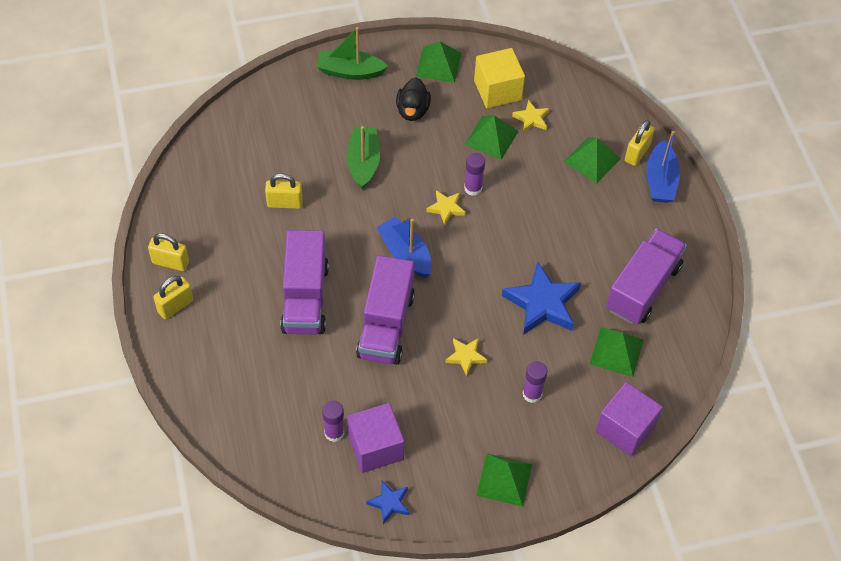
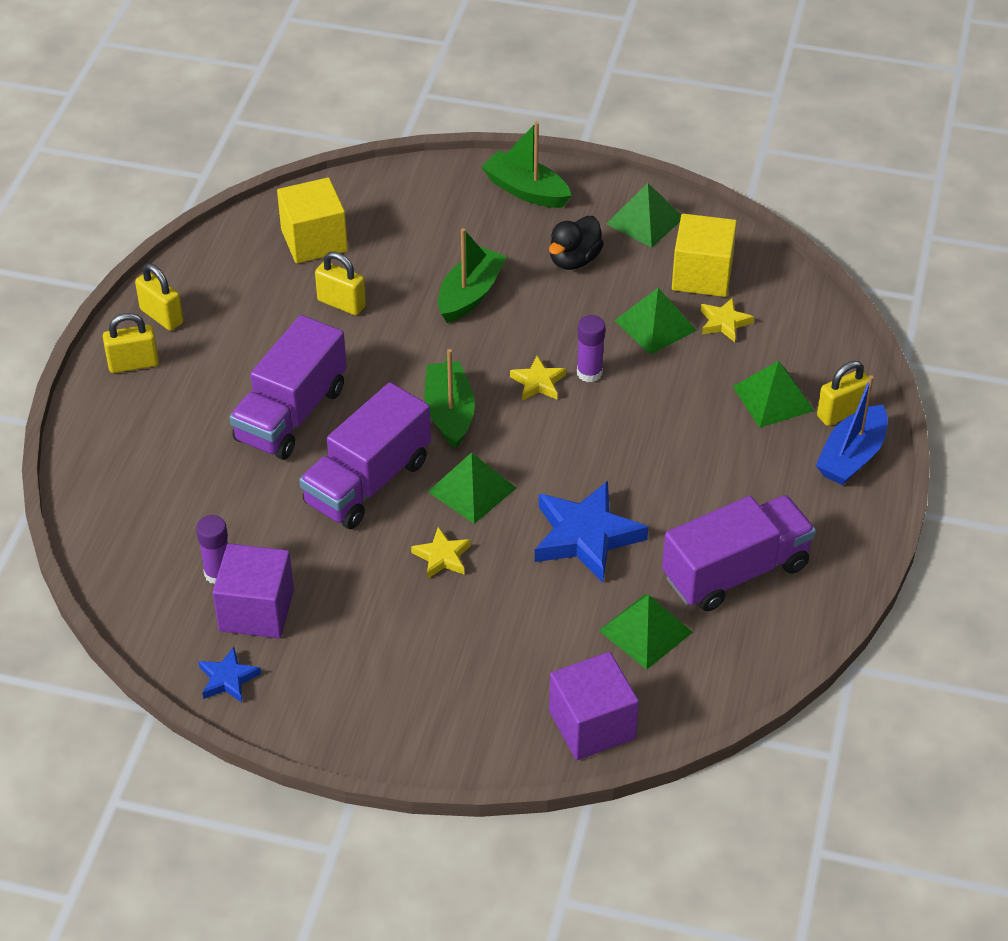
camera: 30 degrees right, 10 degrees down
blue boat [376,217,432,278] -> green boat [424,349,475,449]
green pyramid [476,454,532,507] -> green pyramid moved to [428,452,516,524]
purple glue stick [523,361,547,403] -> none
none -> yellow cube [277,177,348,263]

